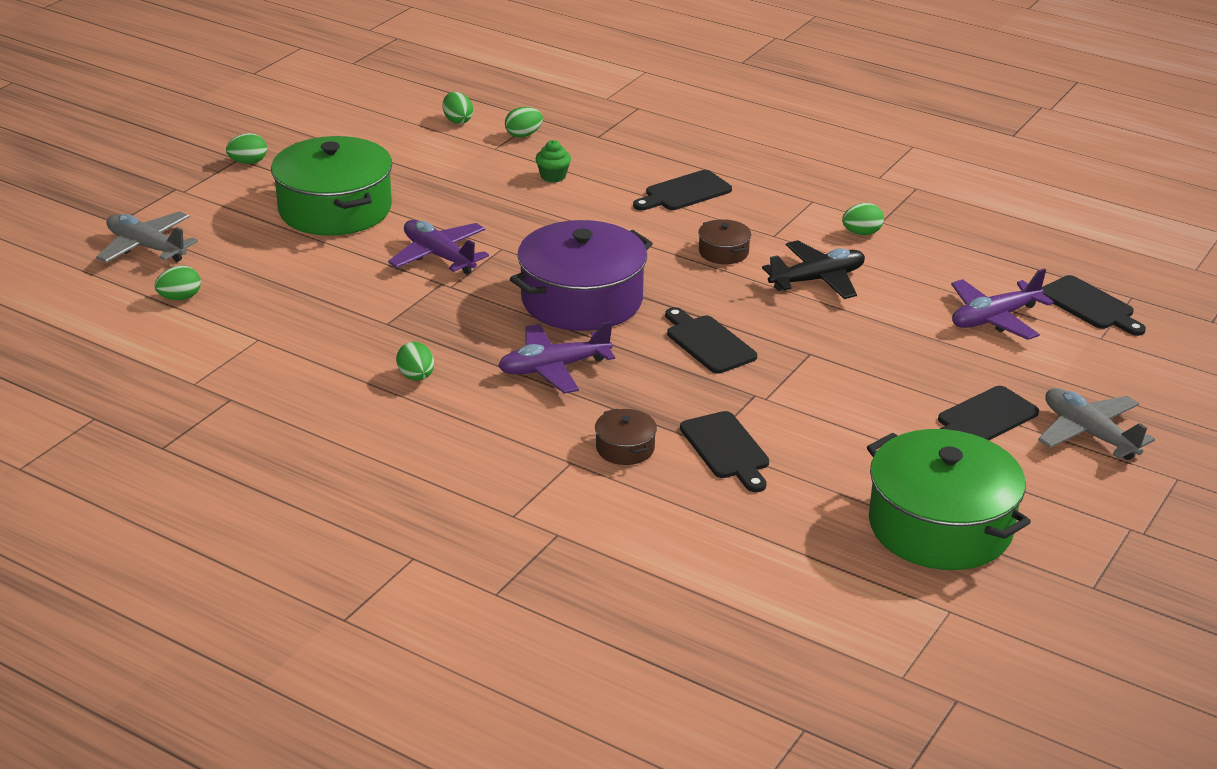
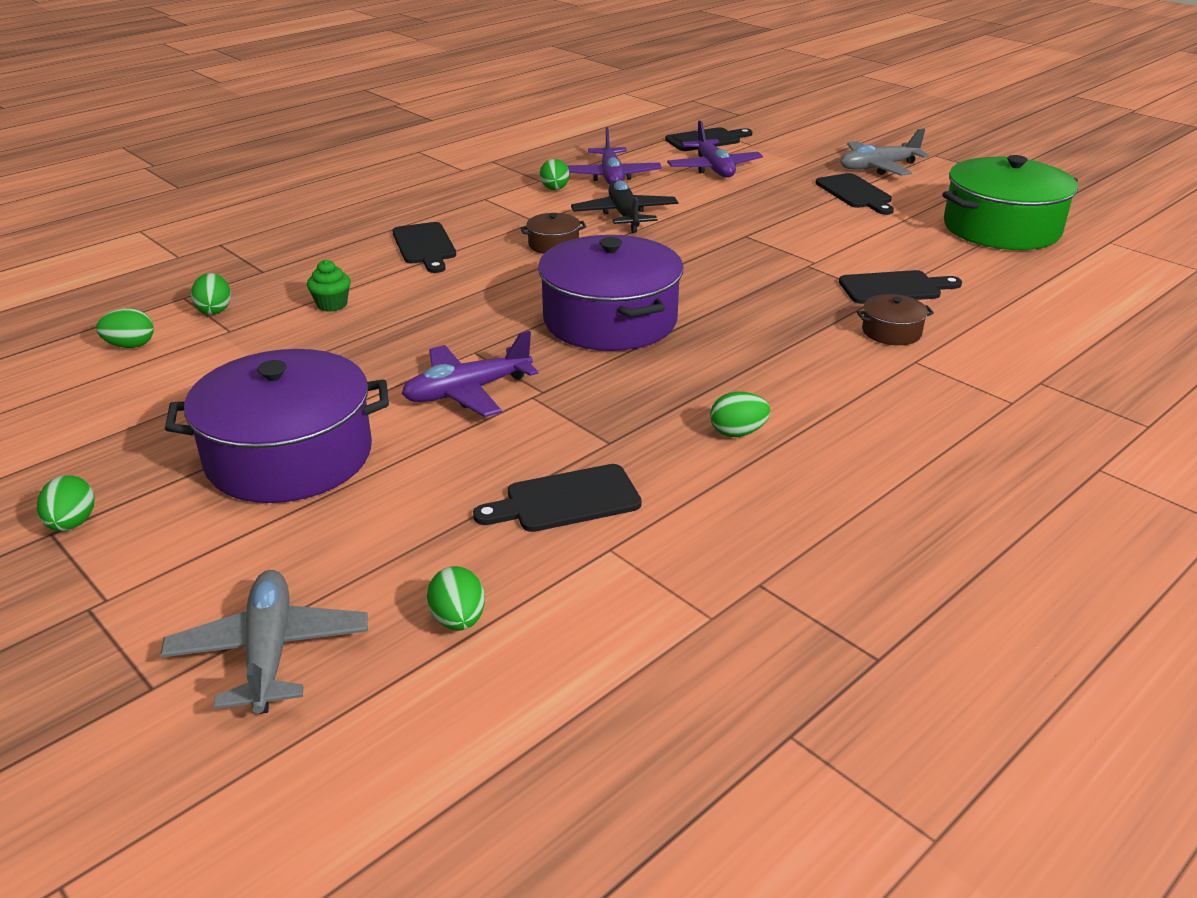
camera: 75 degrees left, 0 degrees up
grey plane [96,211,198,263] -> grey plane turned 120 degrees clockwise [160,570,368,714]
green pot [271,136,392,236] -> purple pot [165,349,389,503]
purple plane [498,321,615,394] -> purple plane moved to [567,127,662,185]
black cutting board [665,307,757,374] -> black cutting board moved to [473,464,642,532]

